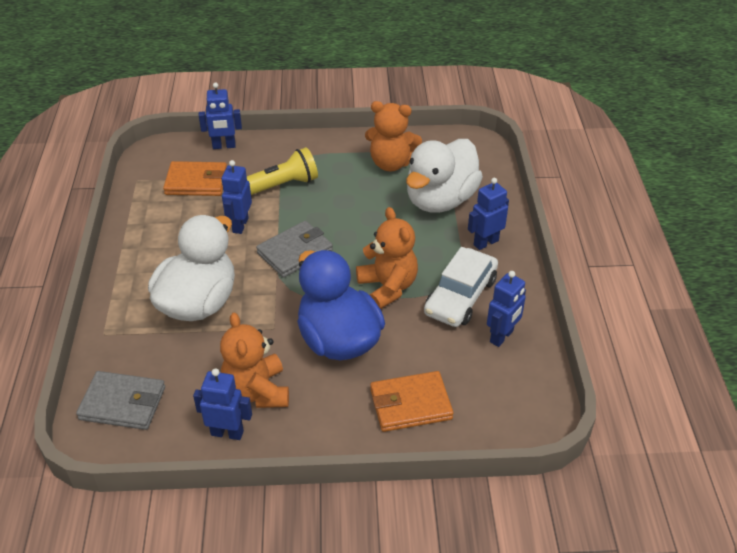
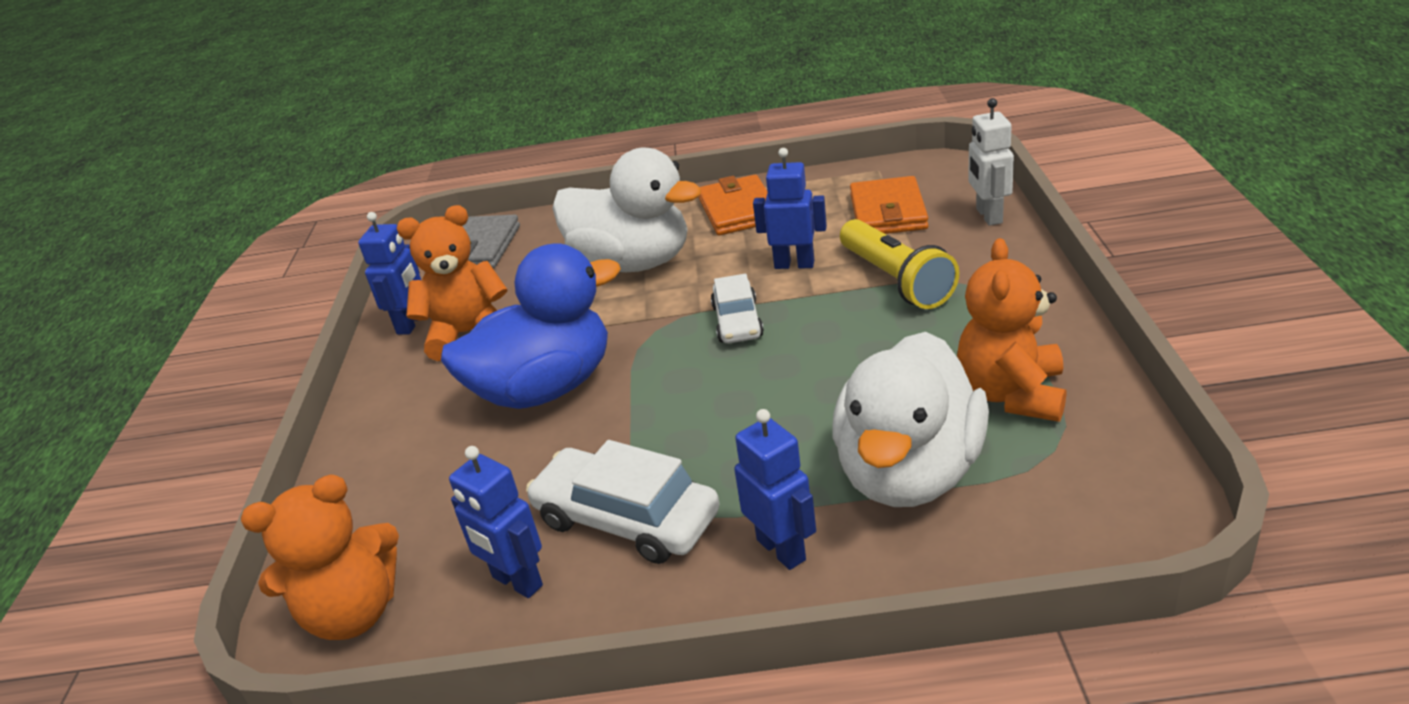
camera: 95 degrees right, 10 degrees down
blue robot [199,83,242,149] -> white robot [968,98,1014,226]
grey wallet [256,221,333,278] -> white car [711,274,764,343]
orange teddy bear [356,207,418,309] -> orange teddy bear moved to [241,475,399,640]
orange wallet [370,371,454,432] -> orange wallet moved to [699,175,768,235]
white duck [406,139,483,213] -> white duck turned 105 degrees counterclockwise [832,332,989,507]

